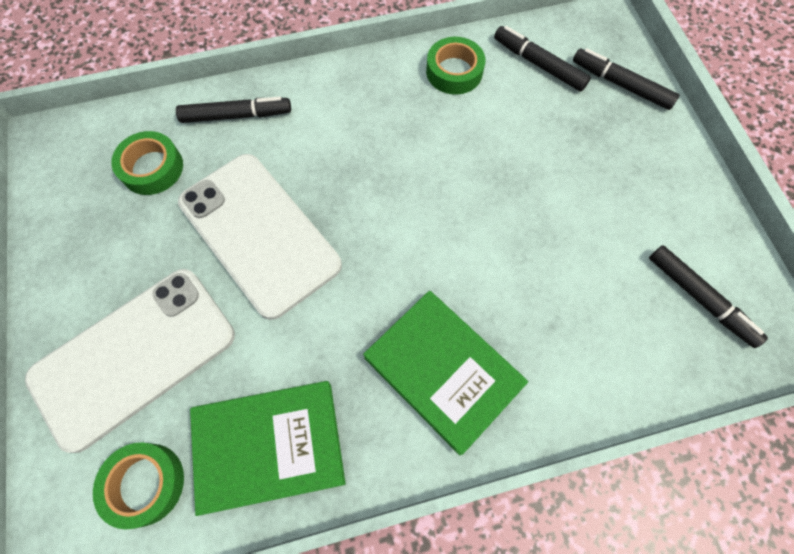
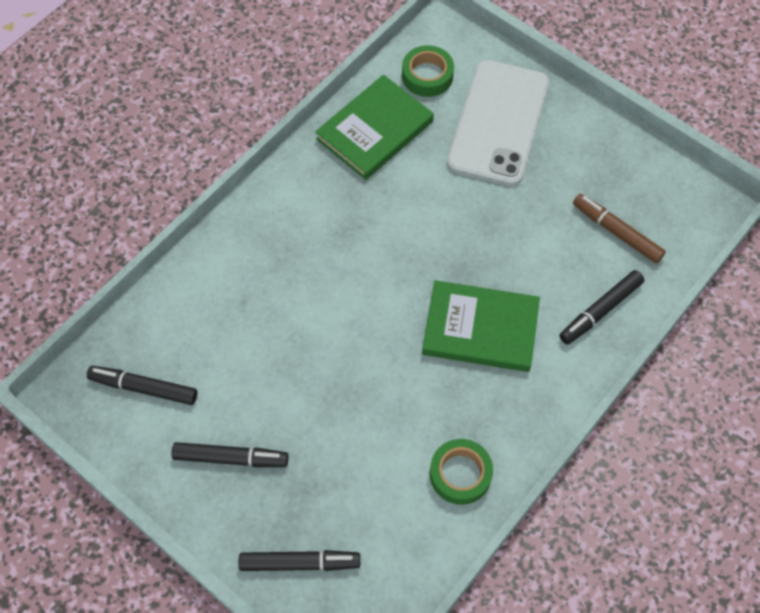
camera: 145 degrees right, 5 degrees down
green tape [111,131,183,195] -> brown marker [573,194,666,263]
white phone [178,154,342,320] -> none
green book [363,291,528,455] -> green book moved to [422,280,540,372]
black marker [494,26,591,92] -> black marker moved to [172,442,289,467]

